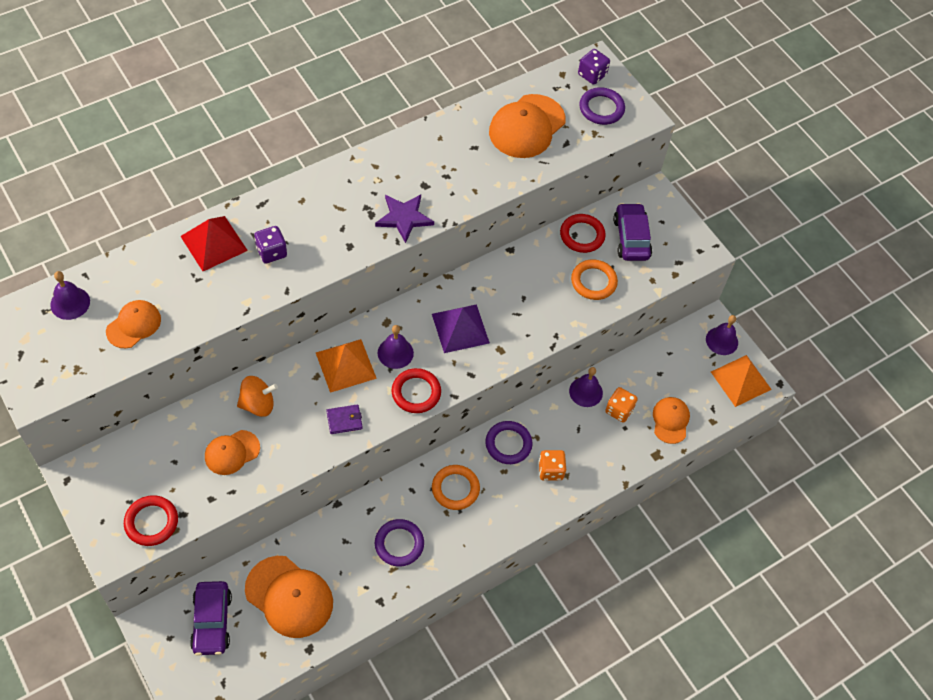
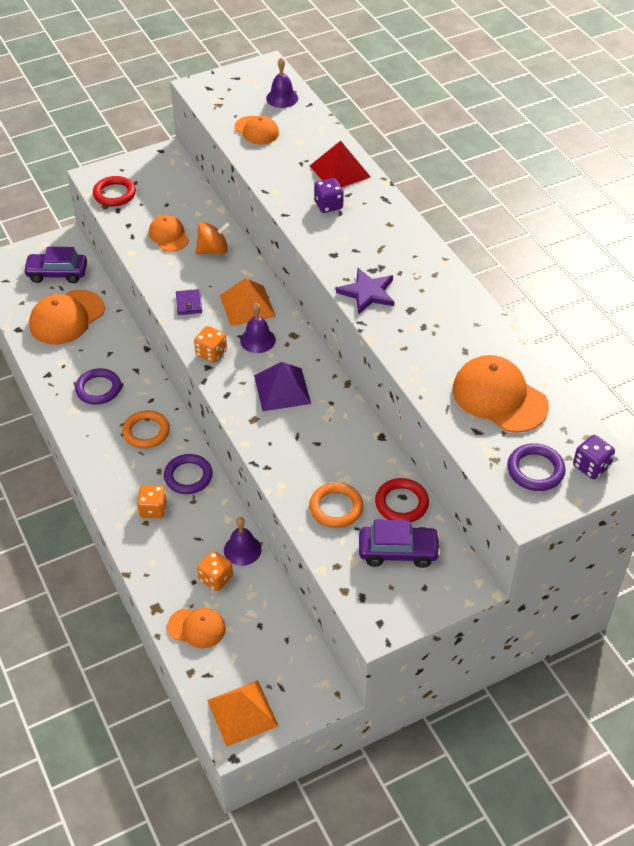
camera: 100 degrees right, 10 degrees down
orange spinning top [237,376,278,417] -> orange spinning top turned 105 degrees counterclockwise [196,222,231,254]
red ring [391,368,441,413] -> orange dice [194,326,227,363]
purple bell [706,315,738,355] -> none

